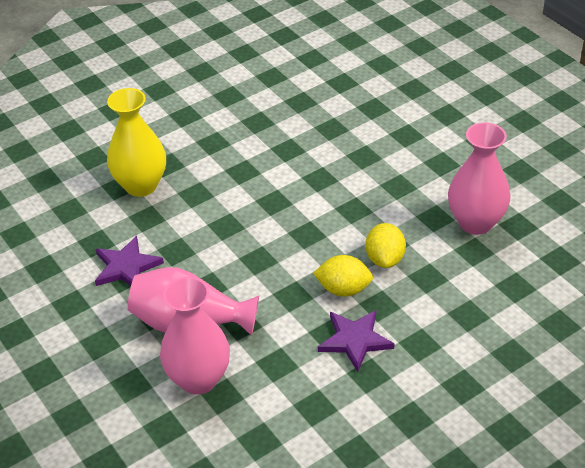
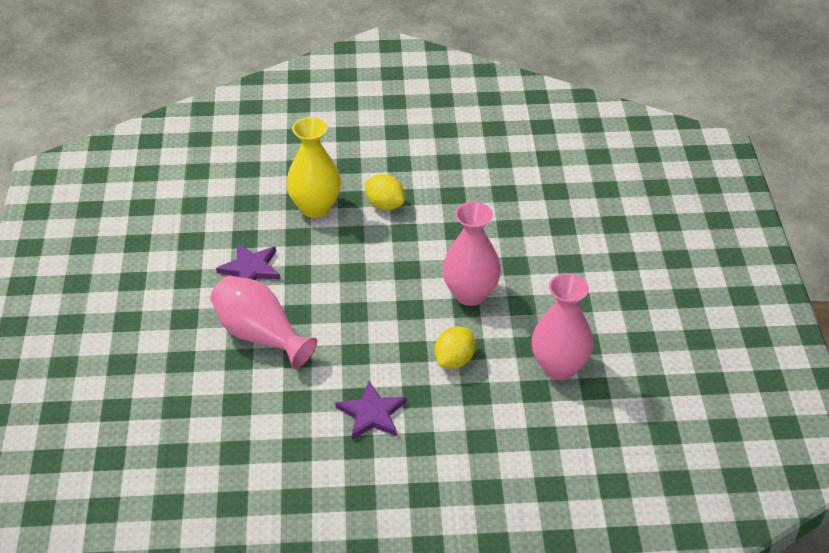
camera: 30 degrees right, 0 degrees up
pink vase [160,277,230,395] -> pink vase moved to [442,201,501,306]
yellow lemon [313,255,373,297] -> yellow lemon moved to [365,174,405,210]

